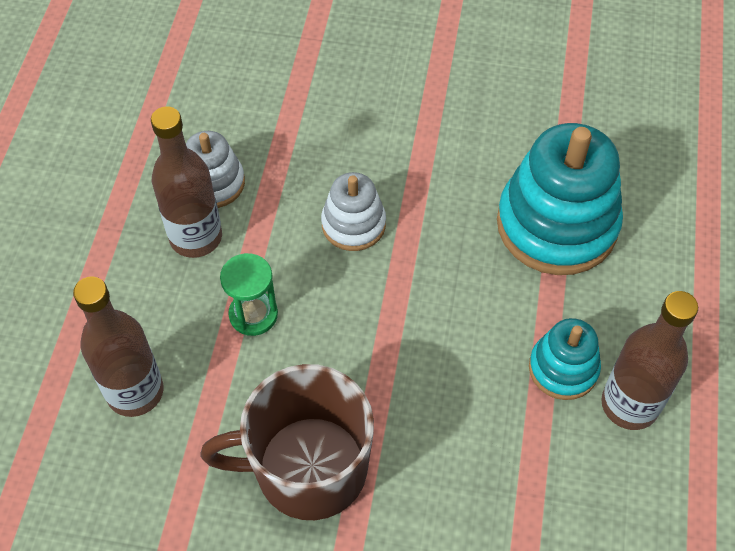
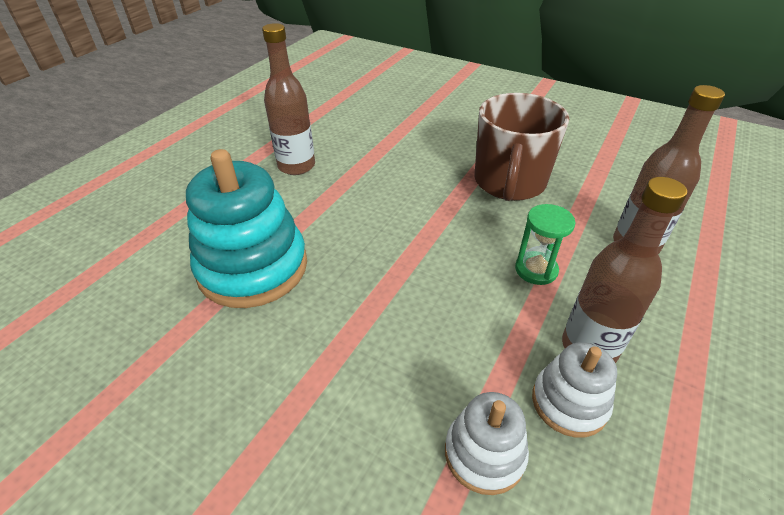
camera: 160 degrees left, 15 degrees down
brown mug [201,364,374,520] -> brown mug turned 90 degrees clockwise [474,93,569,201]
white stacking toy [321,172,386,251] -> white stacking toy moved to [445,392,529,495]
turquoise stacking toy [529,318,601,400] -> none

